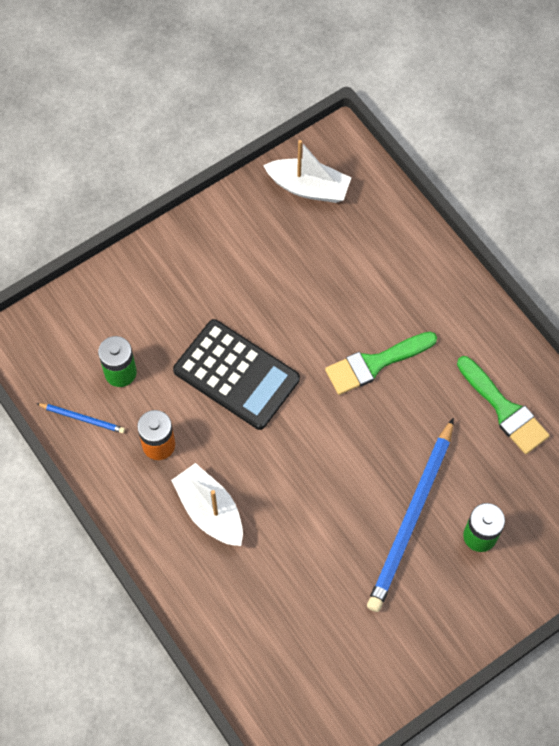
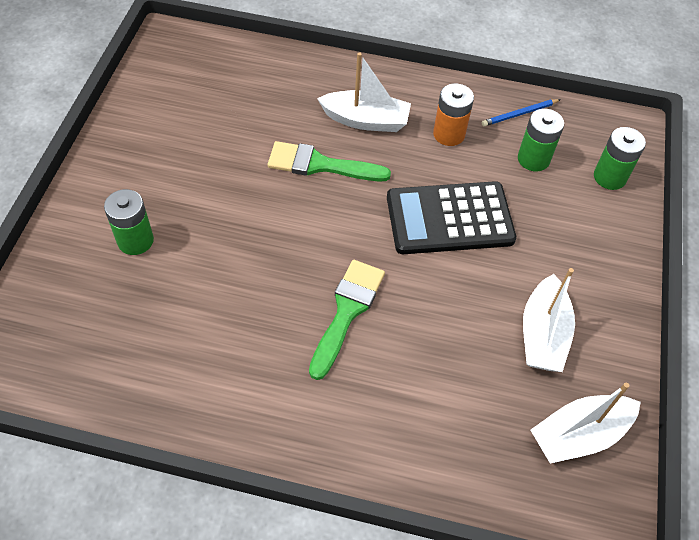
camera: 135 degrees right, 10 degrees down
blue pencil [367,418,454,612] -> none
green brush [457,356,550,454] -> green brush moved to [268,141,391,181]
none -> white boat [523,268,575,372]
none -> green battery [594,127,646,190]

